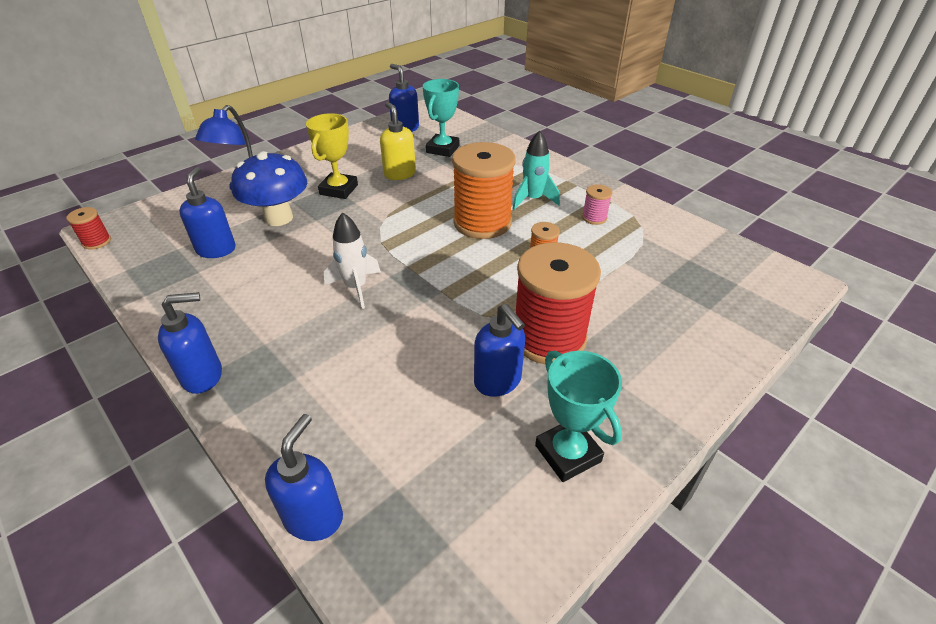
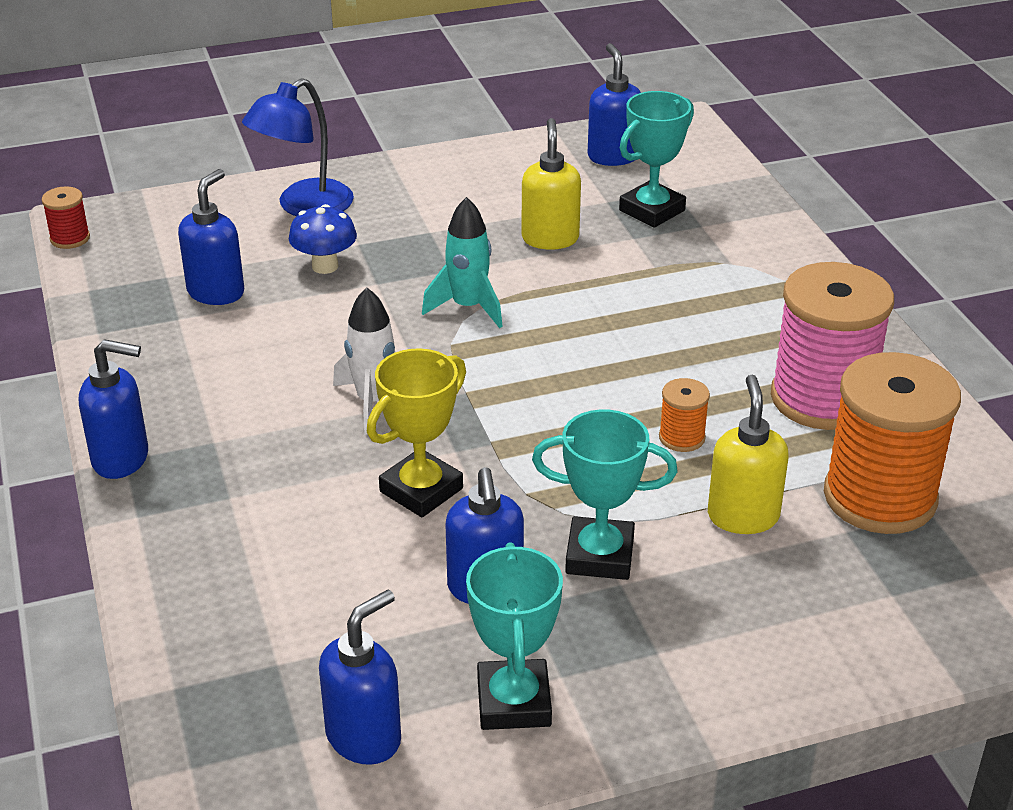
camera: 25 degrees right, 5 degrees down
blue mushroom [231,151,307,226] -> blue mushroom [289,204,357,274], size x0.59
blue soap dispenser [265,414,343,541] -> blue soap dispenser moved to [319,589,401,765]
yellow trophy [306,113,358,199] -> yellow trophy moved to [367,348,466,517]
orange spool [452,142,516,239] -> orange spool moved to [824,352,961,534]
turquoise rocket [513,131,560,209] -> turquoise rocket moved to [422,197,503,328]
red spool [516,242,601,364] -> turquoise trophy [532,409,678,580]
pink spool [582,184,612,225] -> pink spool [771,262,894,430], size x2.31
none -> yellow soap dispenser [708,375,789,534]

